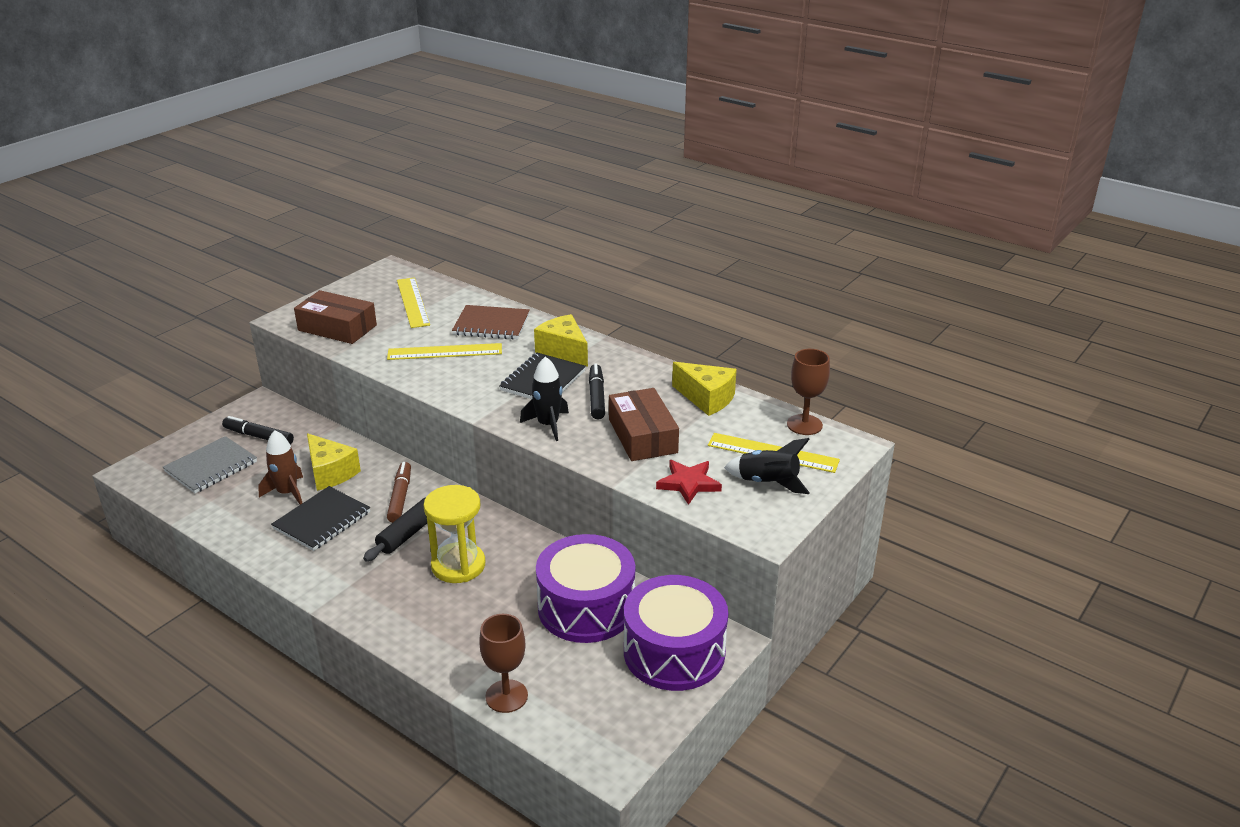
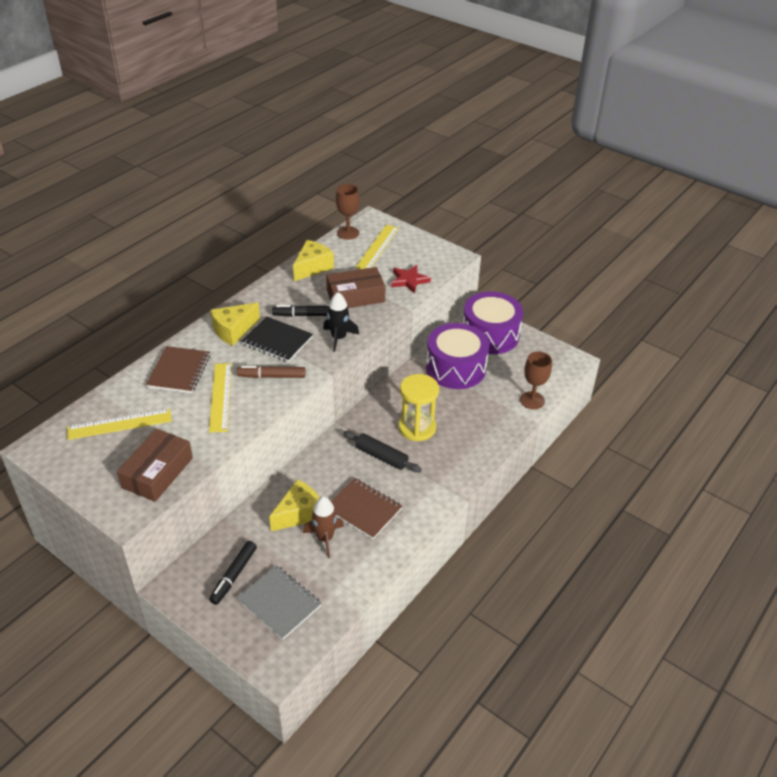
camera: 90 degrees left, 10 degrees up
black notebook [271,486,370,551] -> brown notebook [331,478,403,539]
brown marker [387,462,411,523] -> brown marker moved to [237,366,305,378]
black rocket [724,438,810,494] -> none

